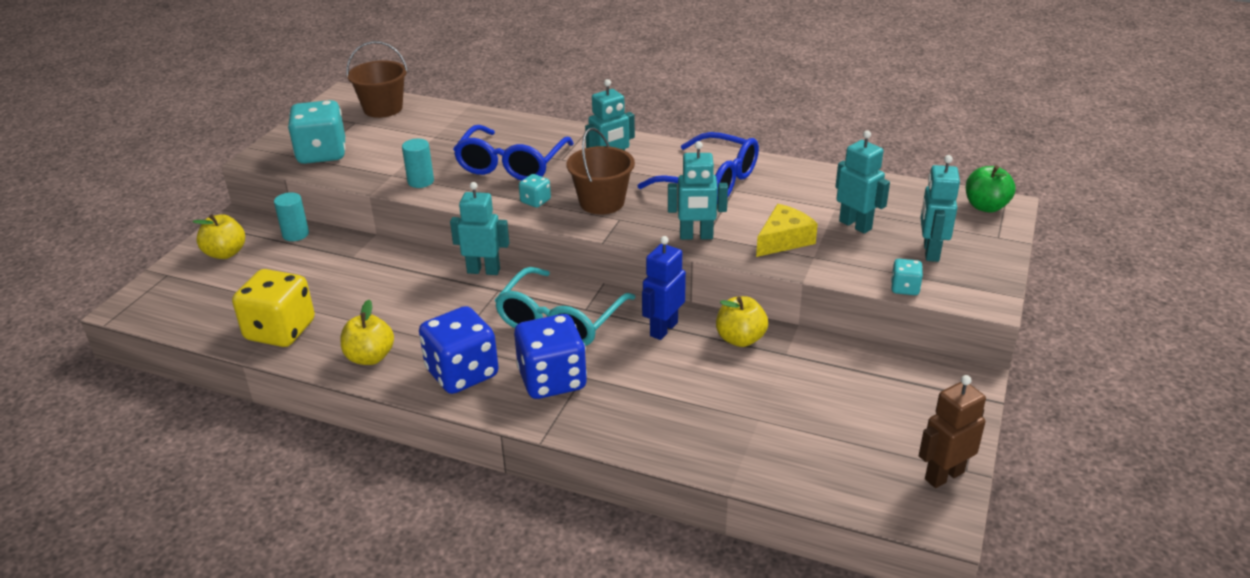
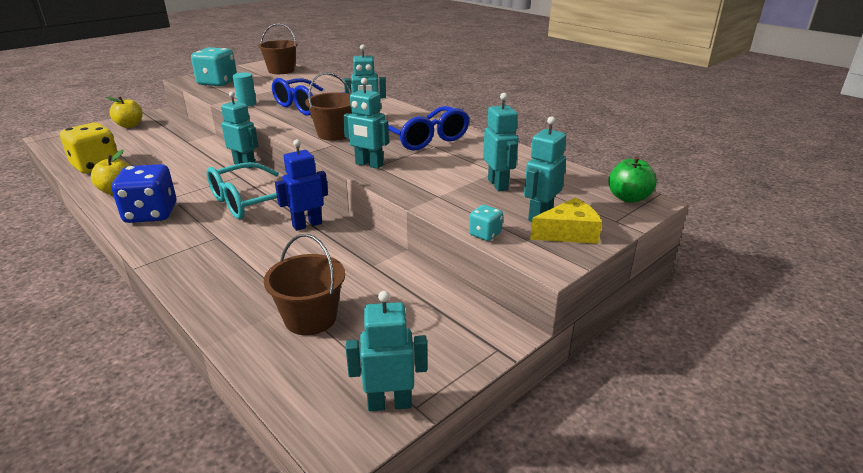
camera: 25 degrees right, 5 degrees down
turquoise cylinder [274,192,309,241] -> none
blue dice [514,314,587,399] -> none
turquoise dice [519,174,551,208] -> none
yellow apple [716,296,768,347] -> none
yellow cheese [756,204,818,257] -> yellow cheese moved to [530,198,602,244]
brown robot [919,375,986,488] -> turquoise robot [346,291,427,411]
none -> brown bucket [264,234,345,335]

